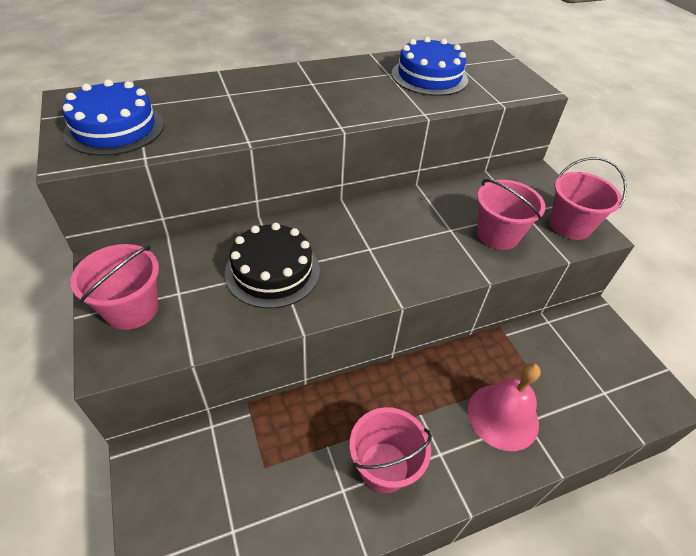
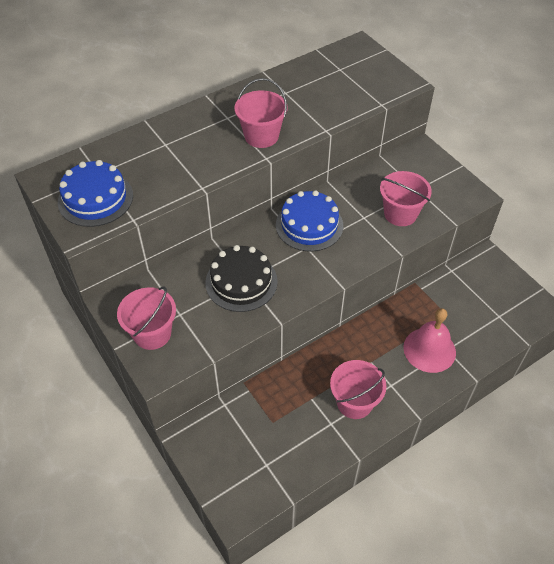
camera: 10 degrees left, 5 degrees up
blue cake [392,37,468,96] -> blue cake moved to [276,190,343,251]
pink bucket [550,157,627,240] -> pink bucket moved to [235,78,287,148]

